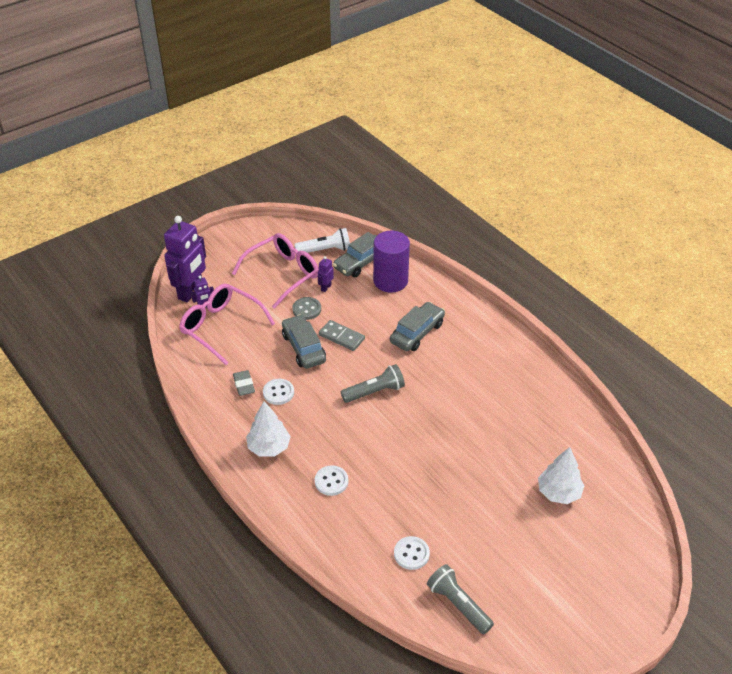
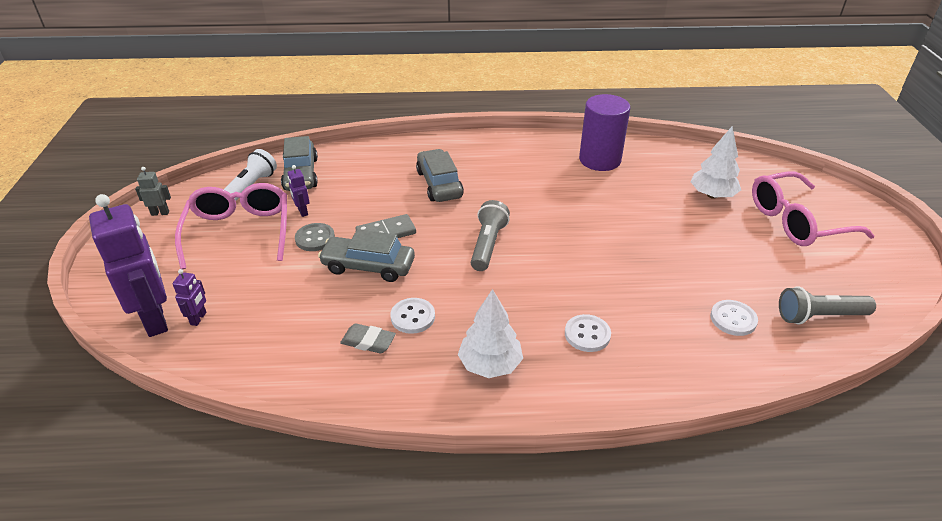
camera: 55 degrees left, 5 degrees down
pink glasses [179,284,275,365] -> pink glasses moved to [752,171,875,246]
purple cylinder [373,231,410,293] -> purple cylinder moved to [579,94,630,171]
none -> grey robot [135,167,171,216]

